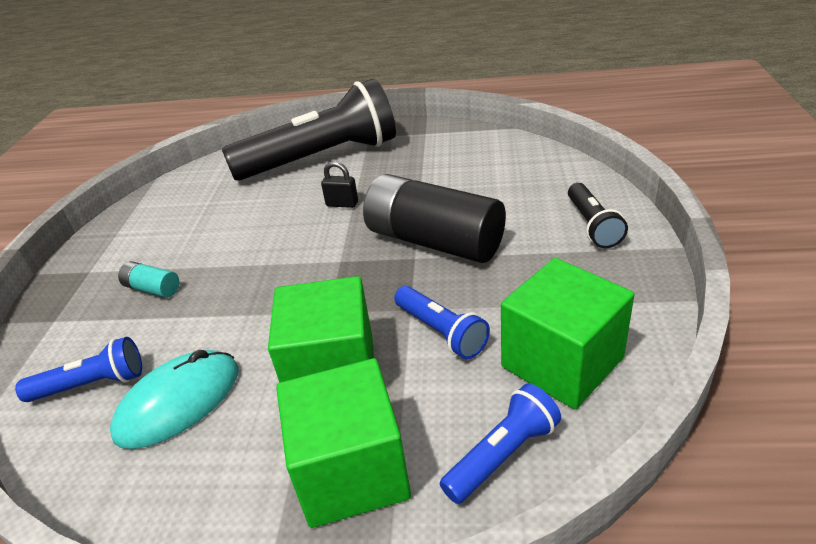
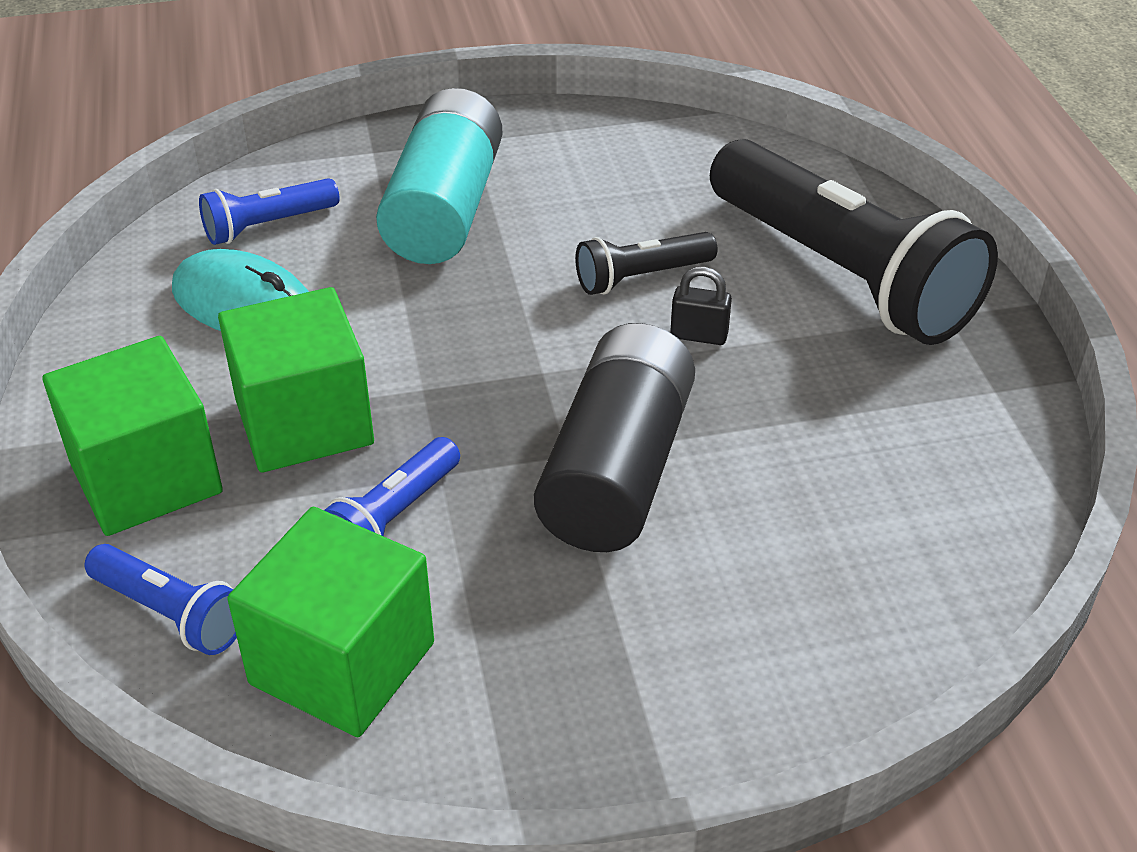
camera: 70 degrees right, 5 degrees up
blue flashlight [15,337,142,402] -> blue flashlight turned 90 degrees clockwise [199,178,340,245]
turquoise battery [118,261,179,298] -> turquoise battery [376,88,503,264], size x2.37
black padlock [321,161,358,208] -> black padlock turned 75 degrees counterclockwise [670,267,732,345]
black flashlight [568,183,628,248] -> black flashlight moved to [575,232,717,295]

